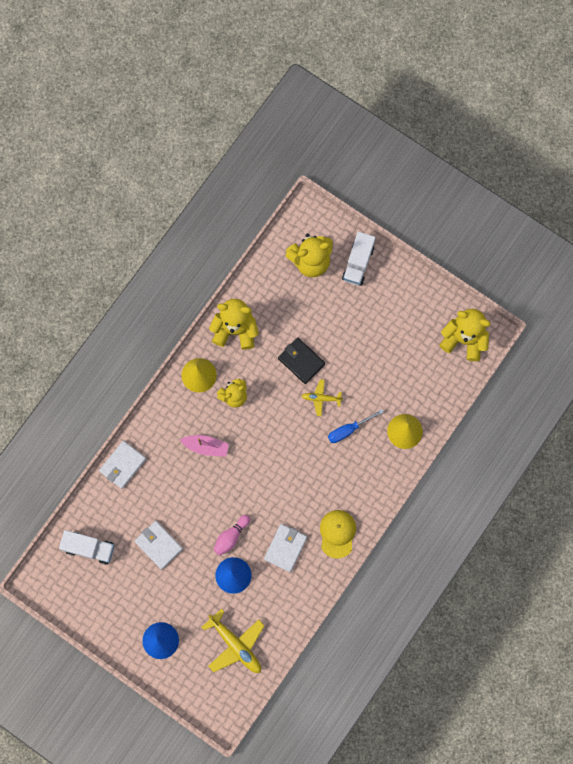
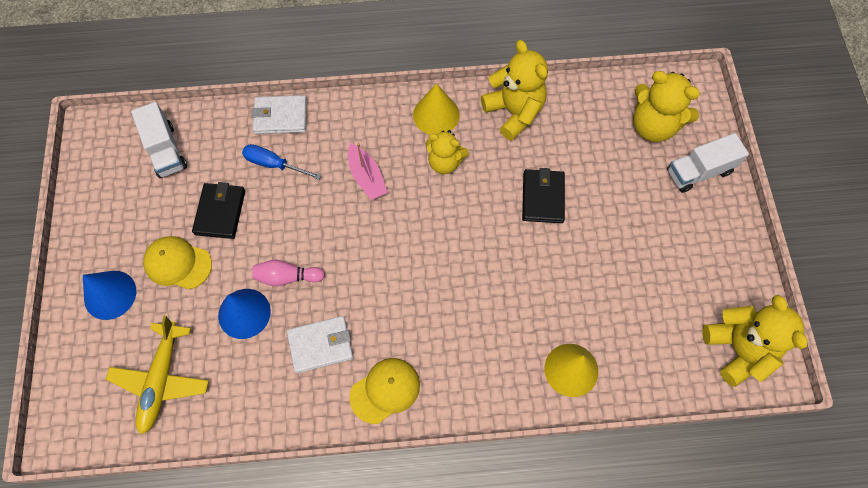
camera: 50 degrees right, 10 degrees down
white wallet [135,521,183,570] -> black wallet [192,182,245,239]
yellow plane [302,379,343,416] -> none
blue screwdriver [328,409,384,443] -> blue screwdriver moved to [242,144,321,180]
none -> yellow cap [143,236,212,290]

